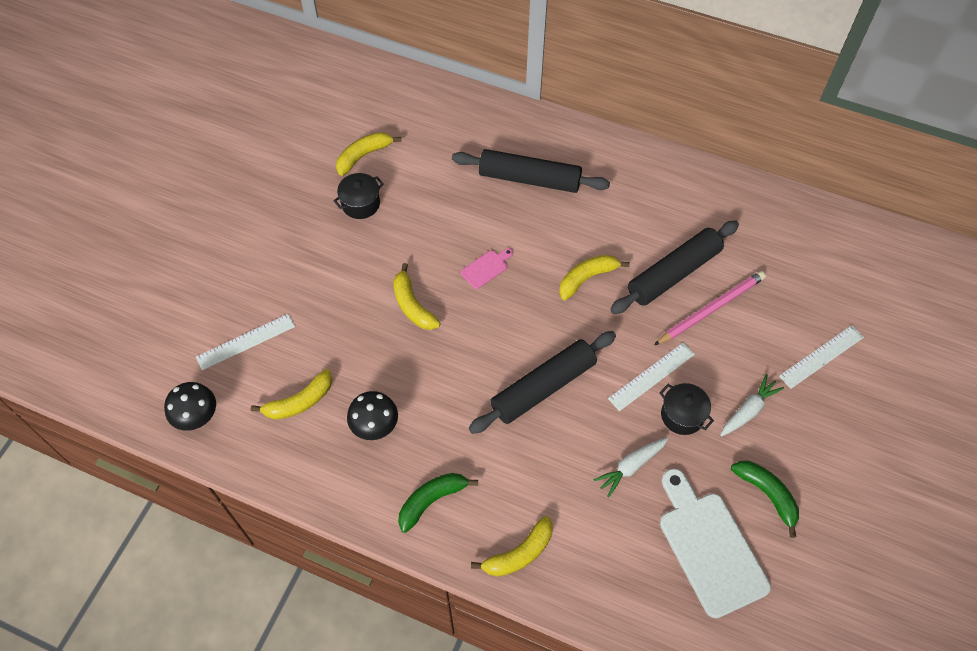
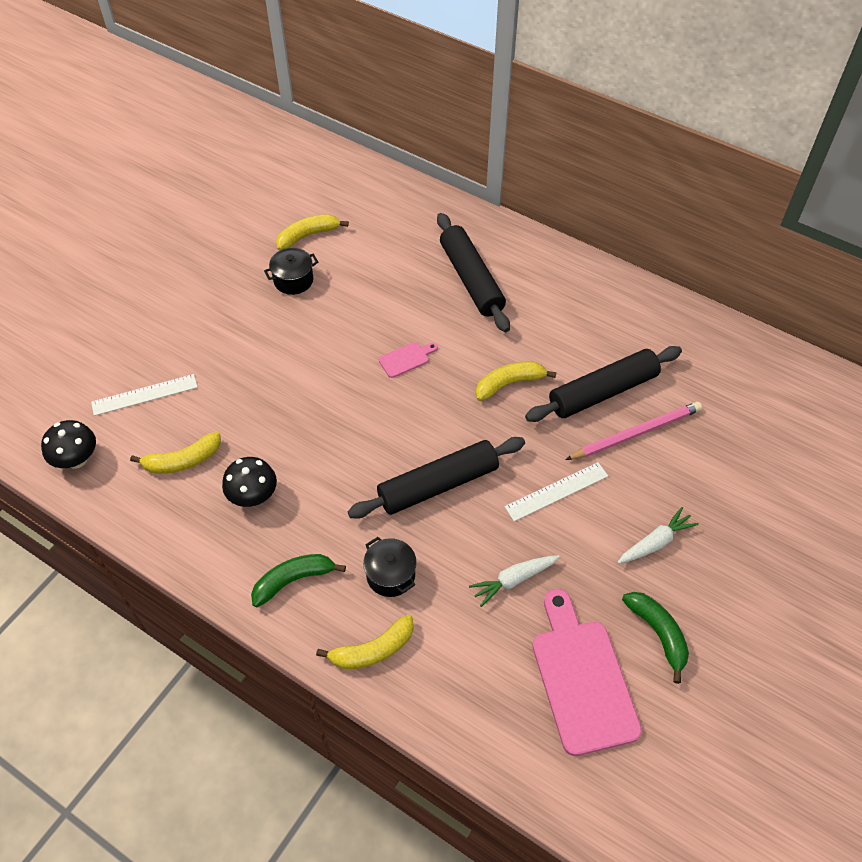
camera: 10 degrees right, 5 degrees down
yellow banana [393,263,441,330] -> none
black rolling pin [452,149,610,193] -> black rolling pin turned 45 degrees clockwise [437,213,510,332]
black pot [659,383,714,435] -> black pot moved to [363,537,417,597]
white cutting board [660,468,771,618] -> pink cutting board [532,589,642,756]
white ruler [779,325,864,389] -> none

